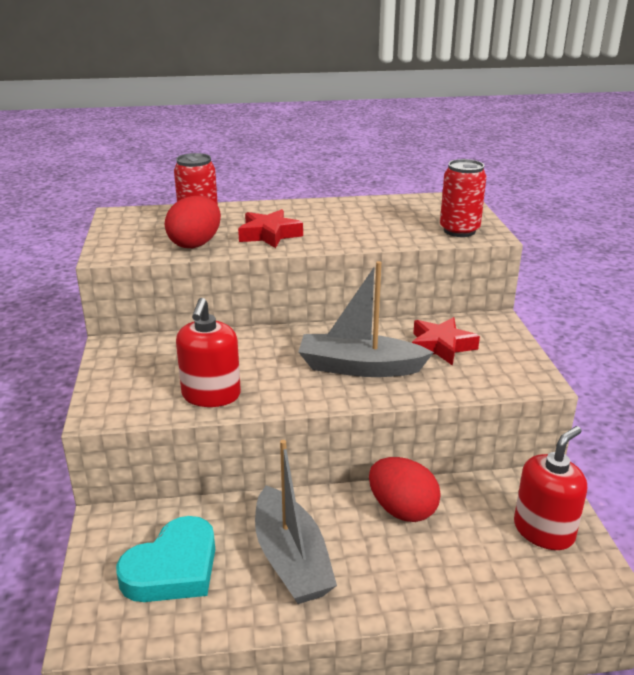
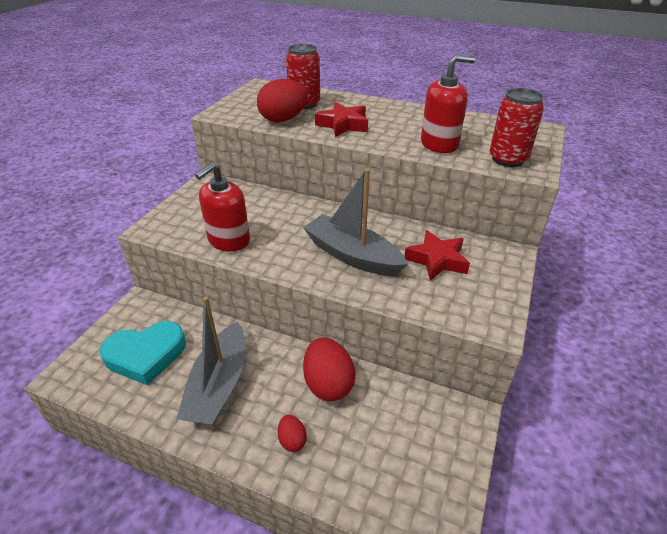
camera: 30 degrees right, 10 degrees up
red soap dispenser [514,426,587,550] -> red soap dispenser moved to [421,55,475,153]
none -> red egg [278,415,307,452]

